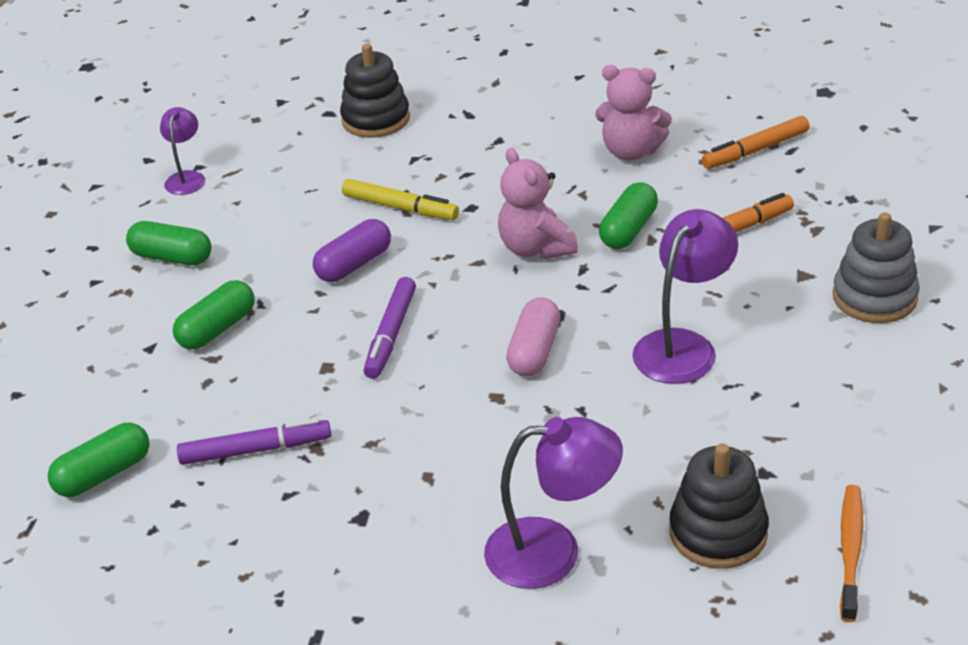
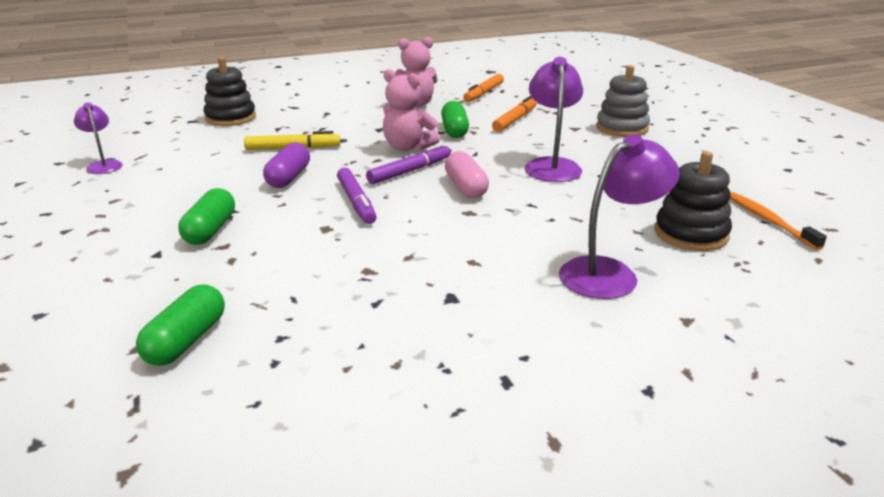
camera: 35 degrees left, 10 degrees down
green capsule [126,221,211,265] -> none
purple marker [177,418,331,465] -> purple marker moved to [366,143,451,184]

